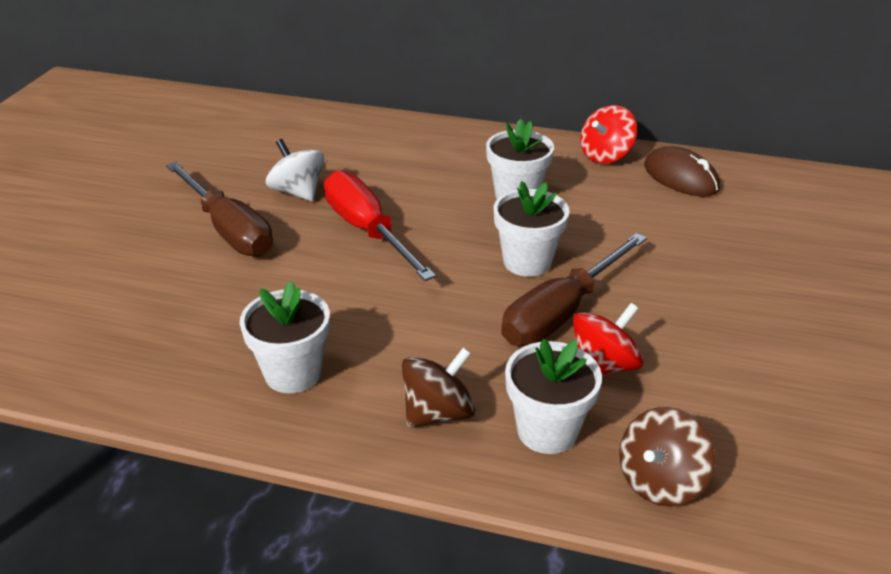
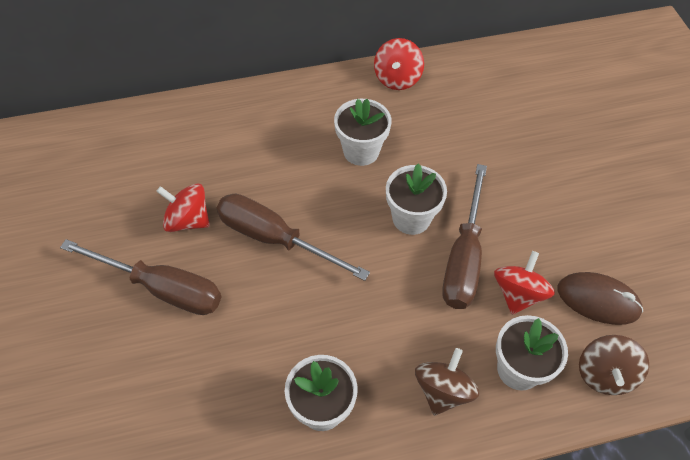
camera: 30 degrees left, 20 degrees up
white spinning top [266,139,324,201] -> red spinning top [156,184,210,232]
red screwdriver [324,170,436,281] -> brown screwdriver [217,194,370,281]
brown mouse [644,147,720,197] -> brown mouse moved to [558,272,643,325]

